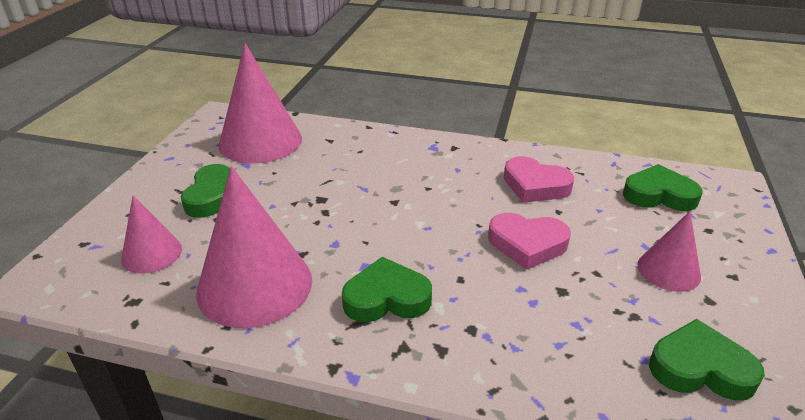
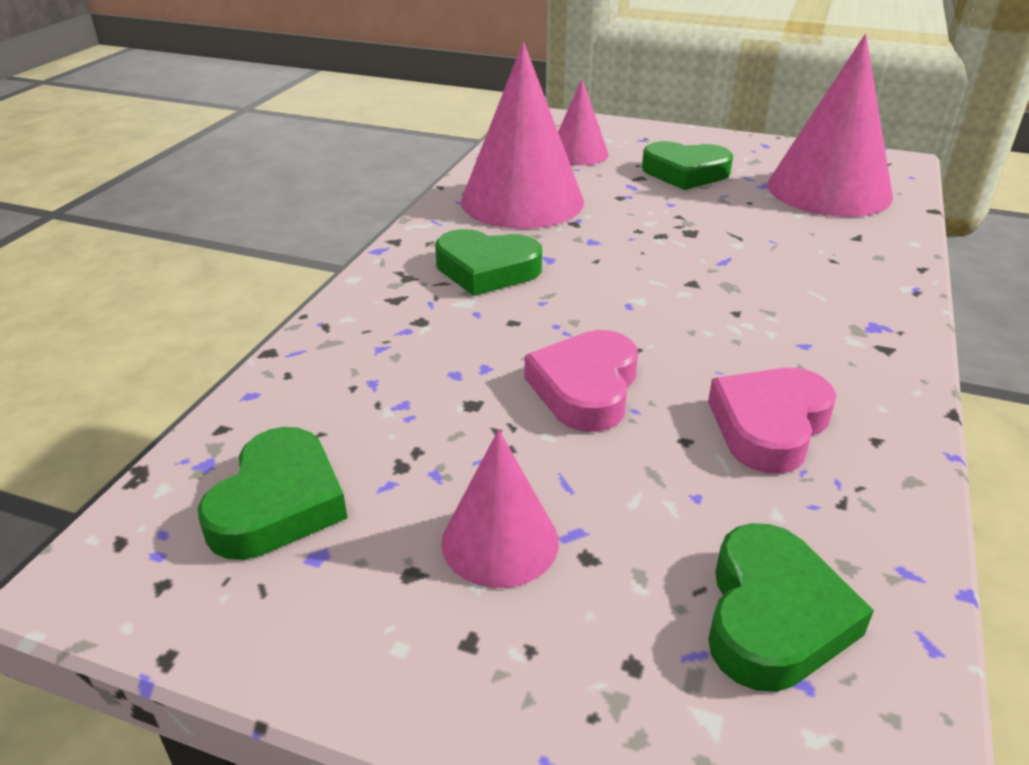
camera: 95 degrees right, 0 degrees up
green heart [342,257,432,322] -> green heart turned 105 degrees clockwise [435,229,542,296]

